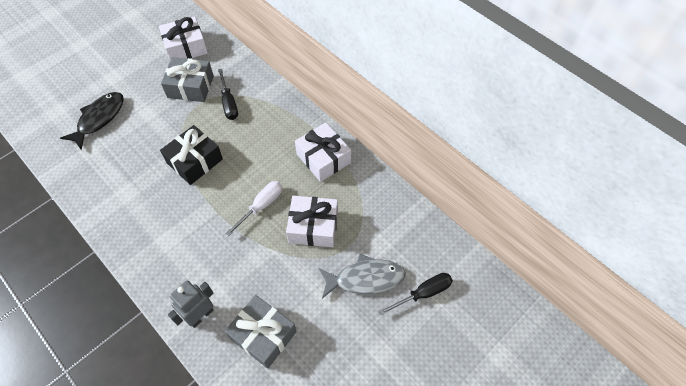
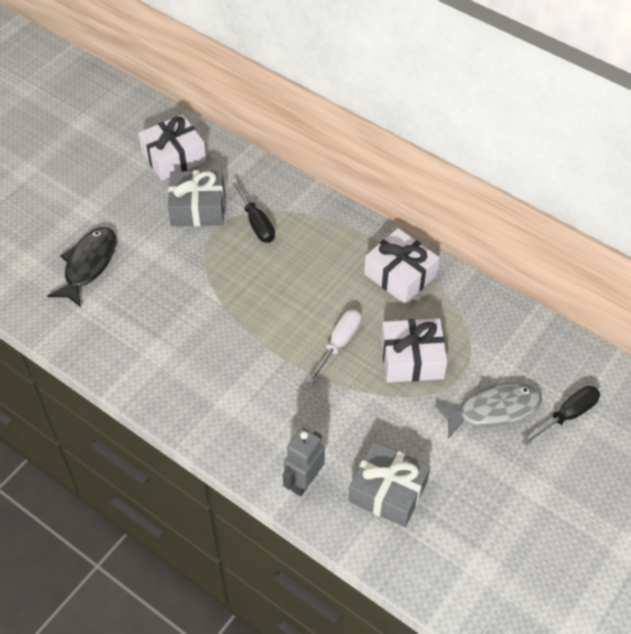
camera: 10 degrees left, 5 degrees down
black gift [160,125,223,185] -> none

